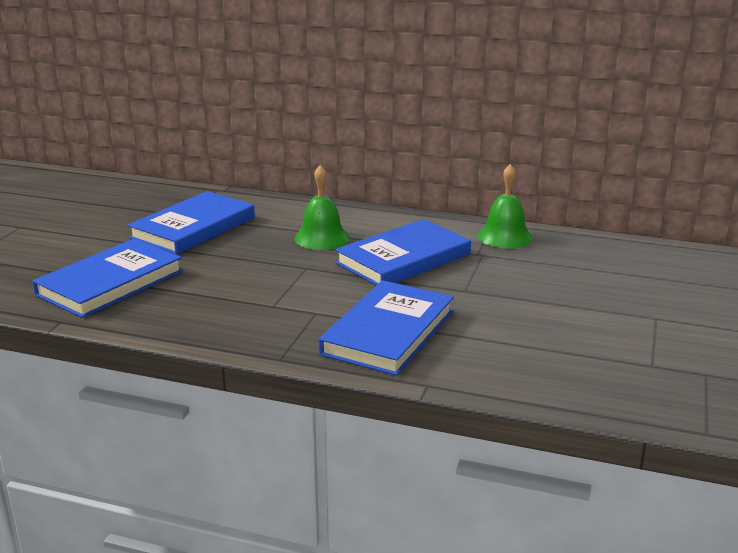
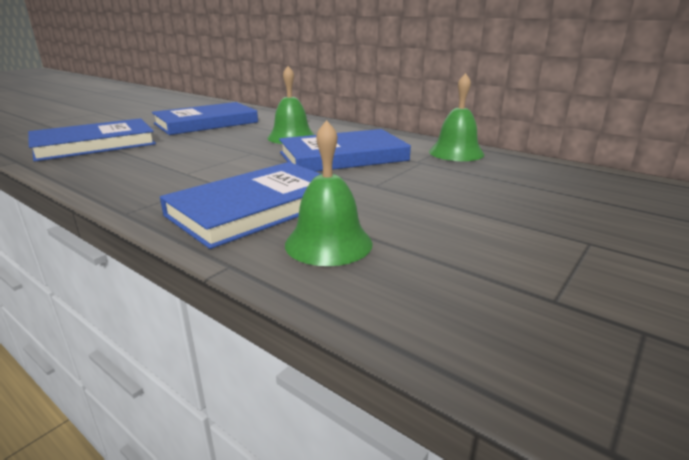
camera: 20 degrees right, 0 degrees up
none -> green bell [285,120,373,266]

